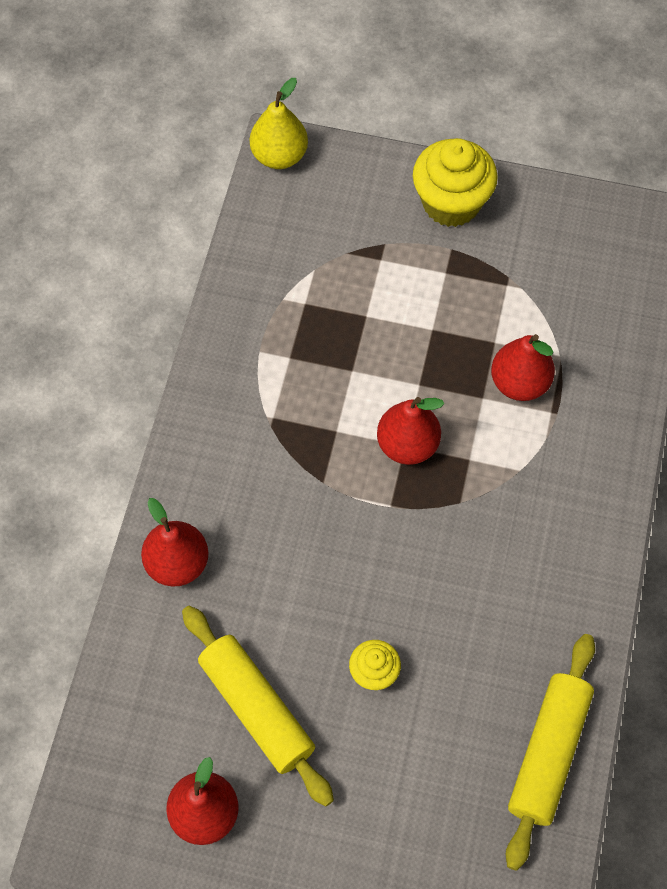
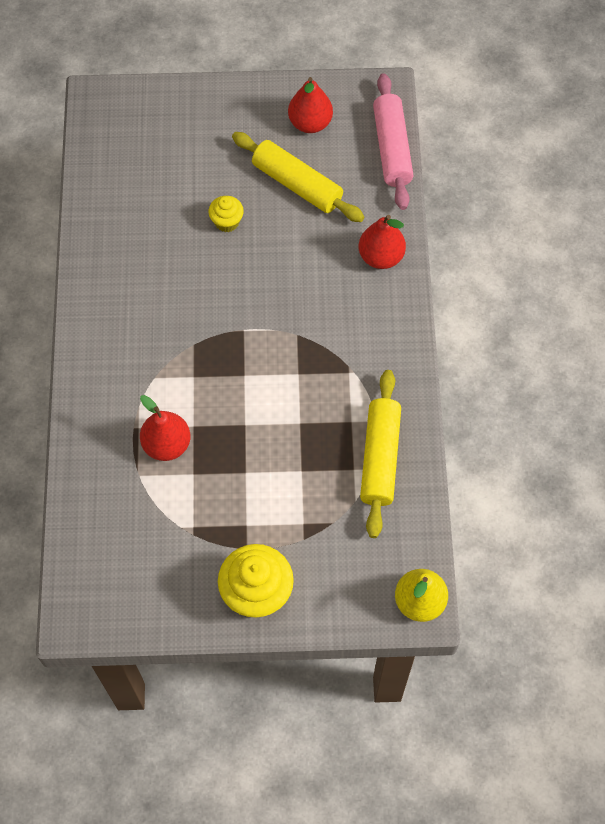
camera: 165 degrees right, 0 degrees up
red pear [377,397,444,465] -> none
yellow rolling pin [506,634,595,871] -> yellow rolling pin moved to [360,370,401,538]
none -> pink rolling pin [373,73,414,210]

